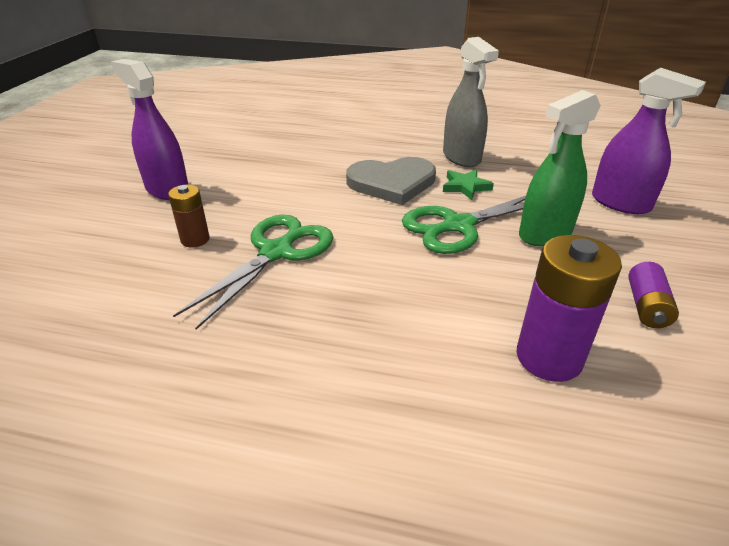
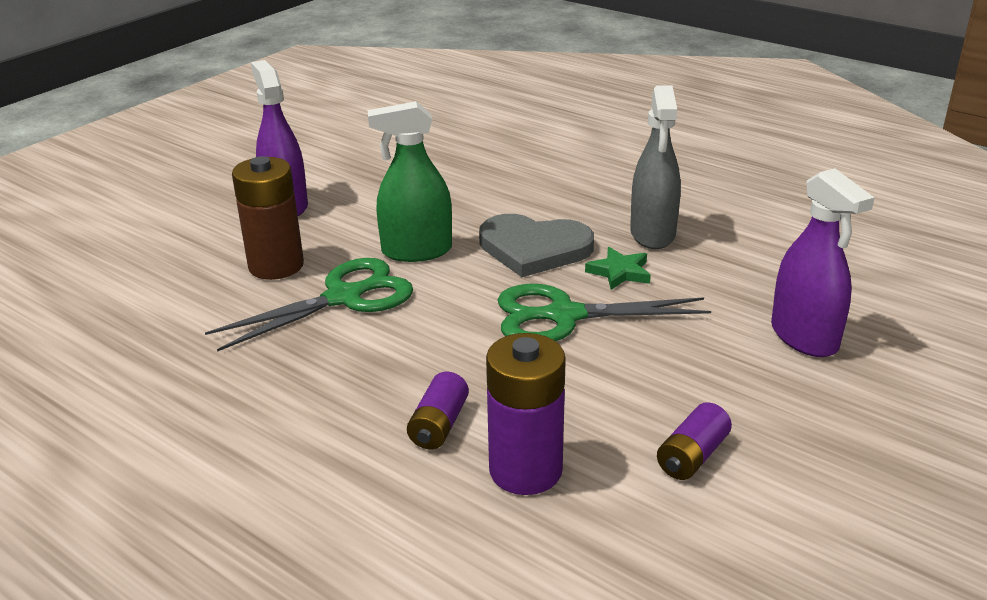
camera: 25 degrees right, 5 degrees down
brown battery [168,185,210,248] -> brown battery [232,156,304,280], size x1.76
green spray bottle [519,90,601,246] -> green spray bottle moved to [367,101,452,262]
none -> purple battery [407,371,469,449]

